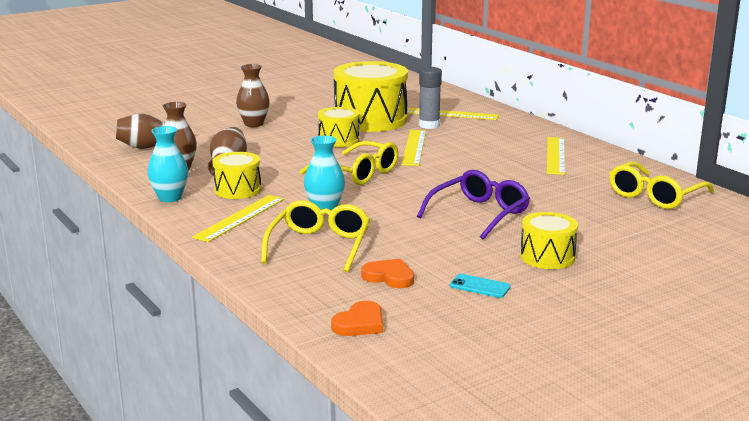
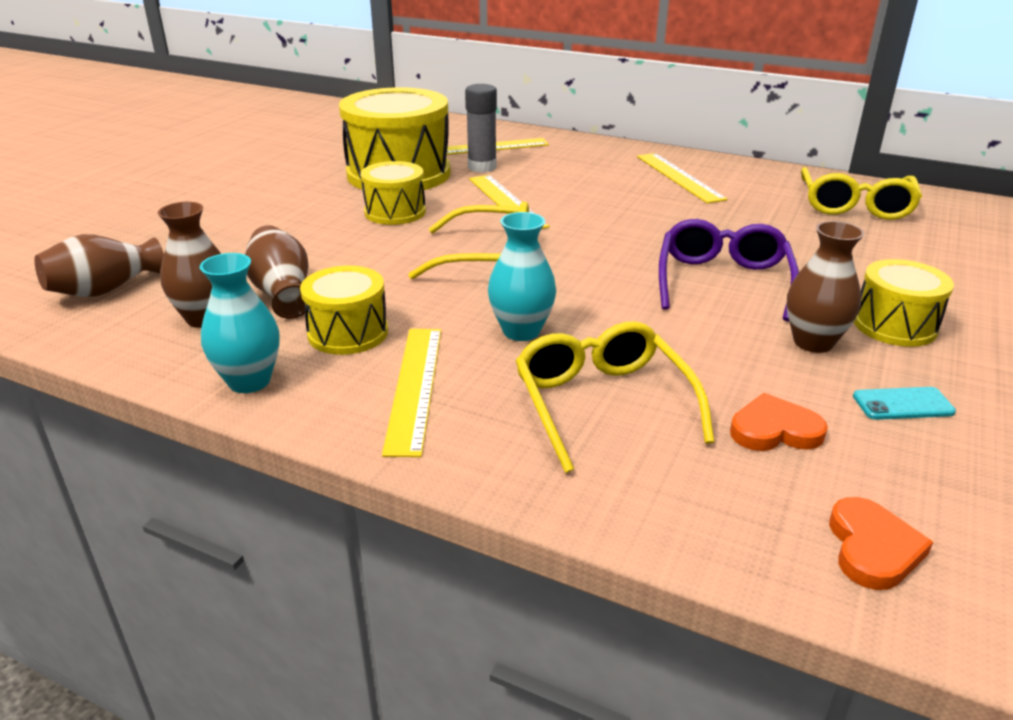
camera: 30 degrees left, 10 degrees up
brown vase [236,64,270,127] -> brown vase moved to [787,221,864,353]

